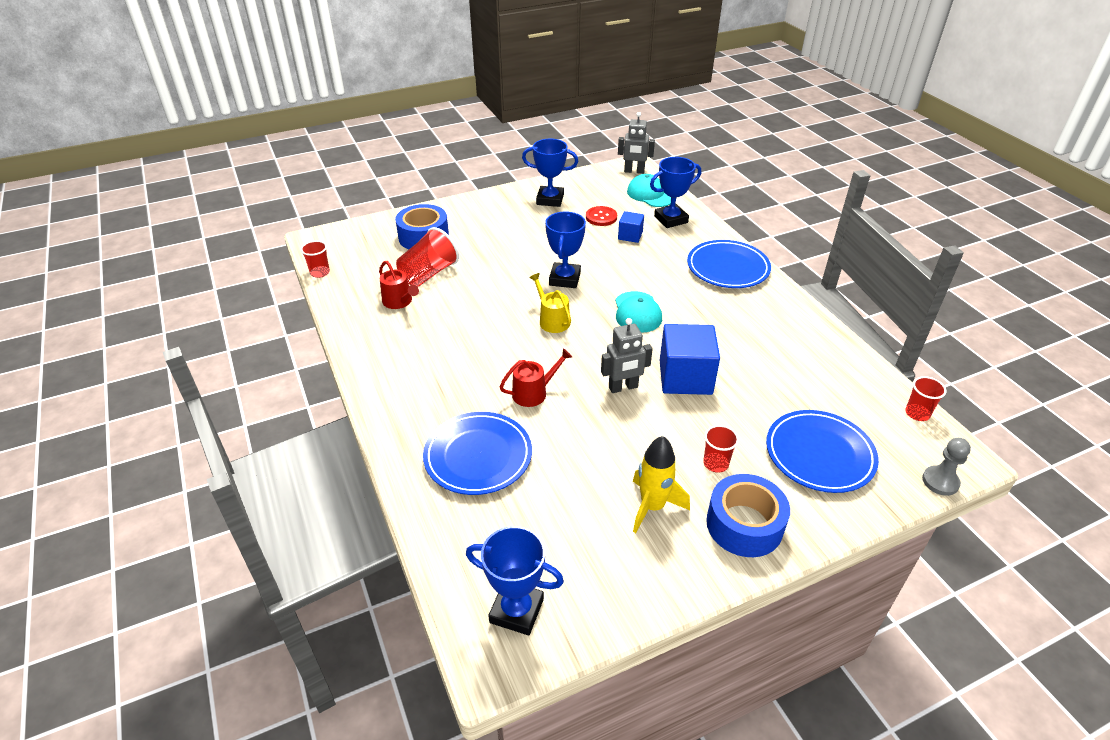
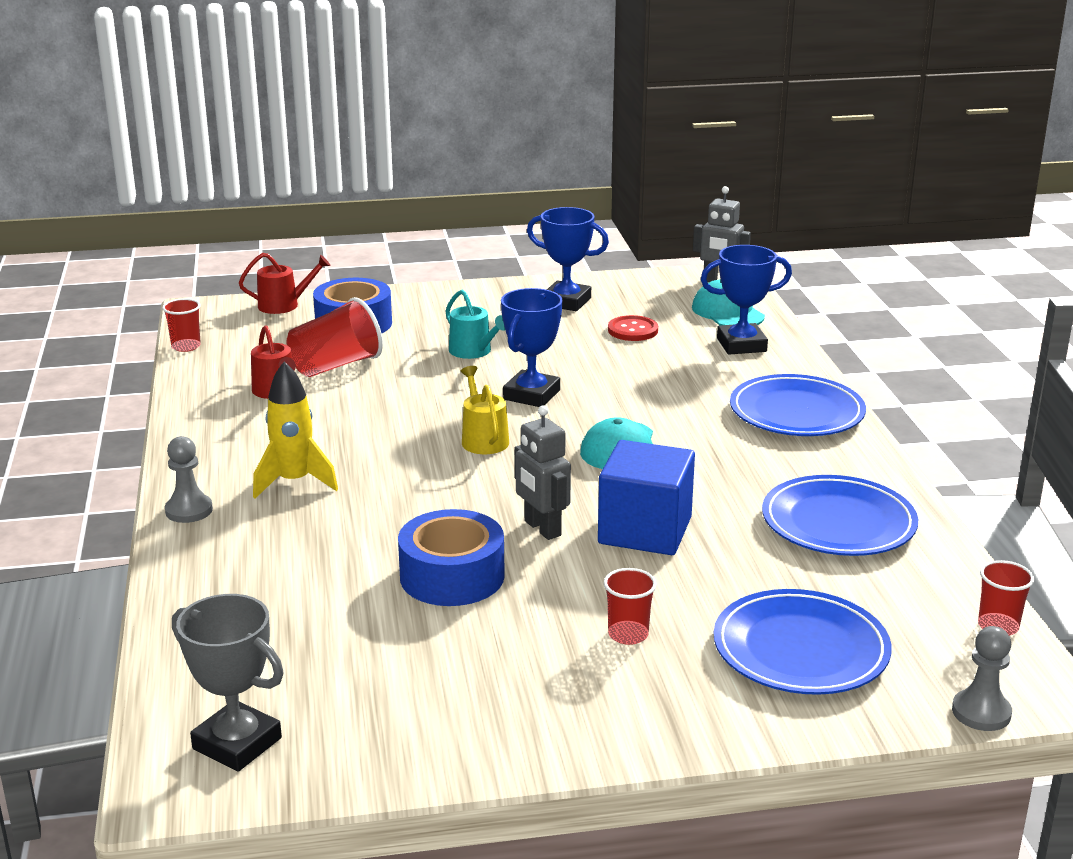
camera: 15 degrees right, 15 degrees down
blue plate [423,412,532,495] -> blue plate moved to [762,475,918,556]
blue trophy [466,526,564,635] -> grey trophy [172,594,284,772]
red watering can [500,348,572,407] -> red watering can moved to [239,253,330,314]
grey robot [601,318,653,393] -> grey robot turned 60 degrees clockwise [515,405,571,540]
blue cube [618,211,644,243] -> none
yellow rocket [633,436,690,533] -> yellow rocket moved to [253,361,338,499]
blue tape [706,474,790,557] -> blue tape moved to [398,509,505,606]
none -> grey pawn [165,436,213,523]
none -> turquoise watering can [445,290,505,359]

